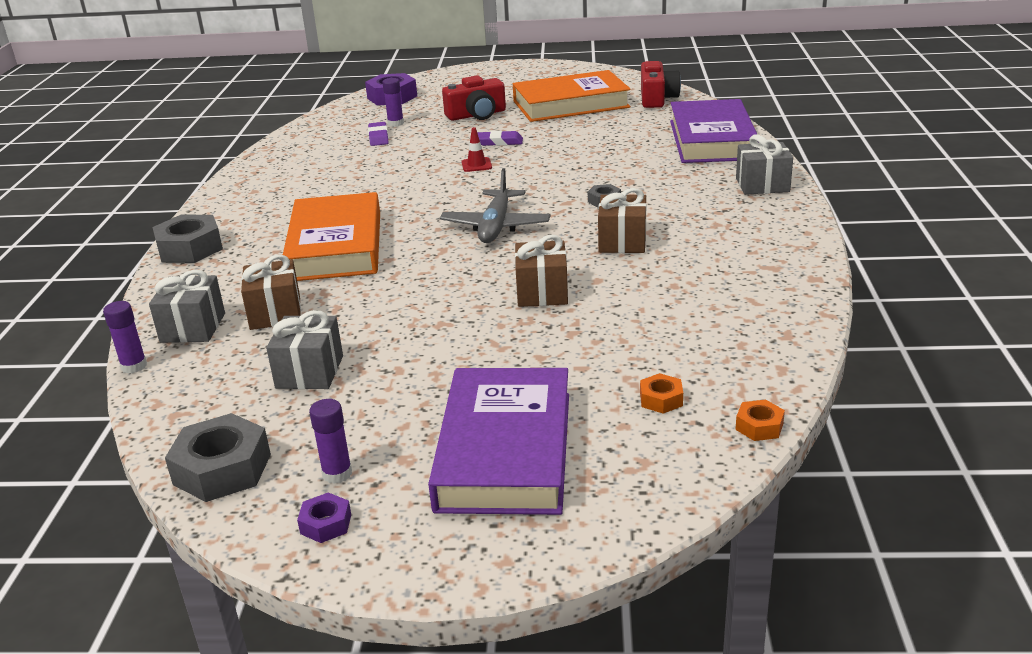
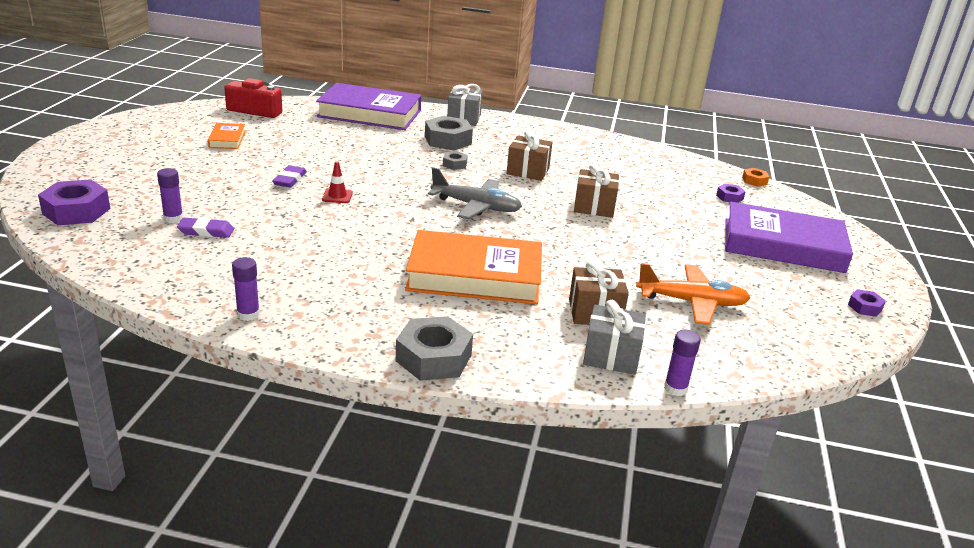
camera: 85 degrees left, 0 degrees up
grey nut [165,413,271,502] -> grey nut moved to [425,116,473,150]
grey gift [266,310,343,389] -> orange plane [636,263,750,325]
purple glue stick [309,399,352,484] -> purple glue stick moved to [232,257,260,321]
red camera [442,75,506,121] -> none
orange book [513,70,631,122] -> orange book [208,123,246,149], size x0.45
orange nut [640,373,683,414] -> purple nut [716,183,746,203]

